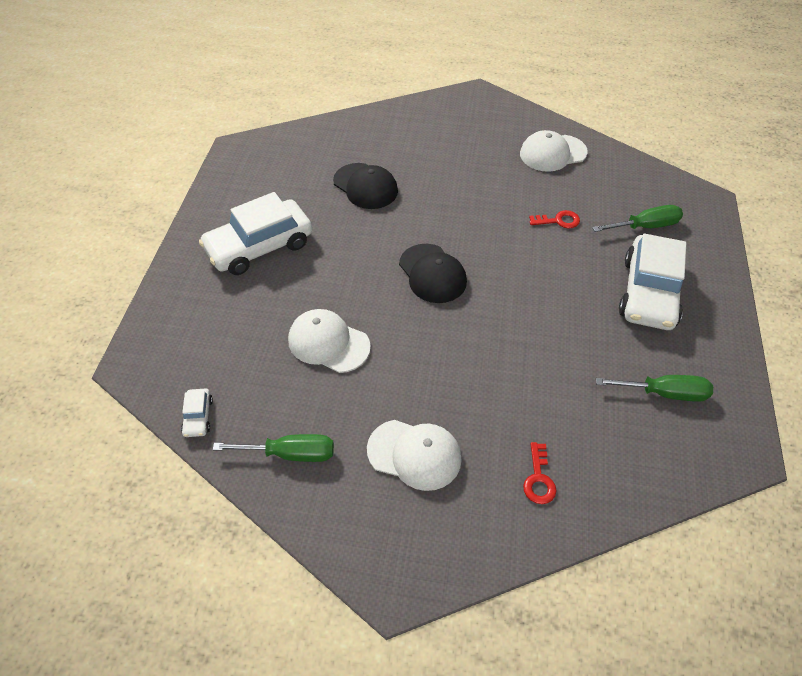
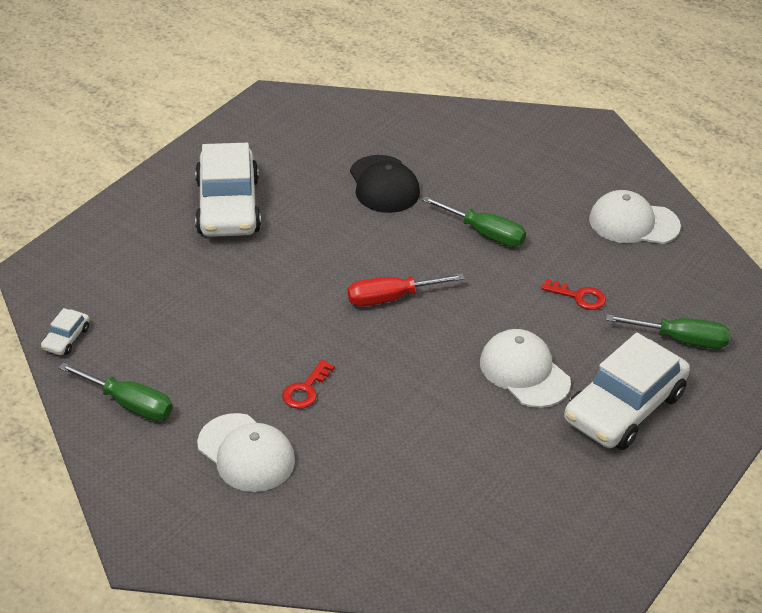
camera: 25 degrees right, 10 degrees down
white car [199,192,312,275] -> white car turned 90 degrees counterclockwise [195,143,261,237]
white cap [288,309,371,373] -> white cap moved to [480,329,571,408]
black cap [399,244,467,303] -> red screwdriver [347,273,465,306]
red key [523,442,556,504] -> red key moved to [282,360,335,409]
green screwdriver [596,375,713,402] -> green screwdriver moved to [422,196,526,247]

